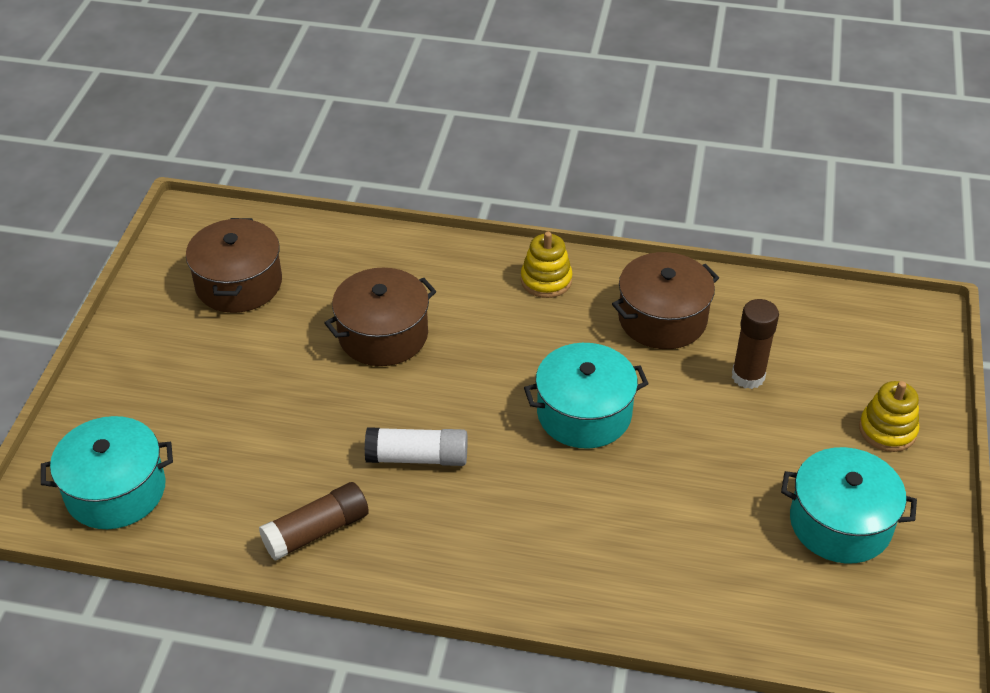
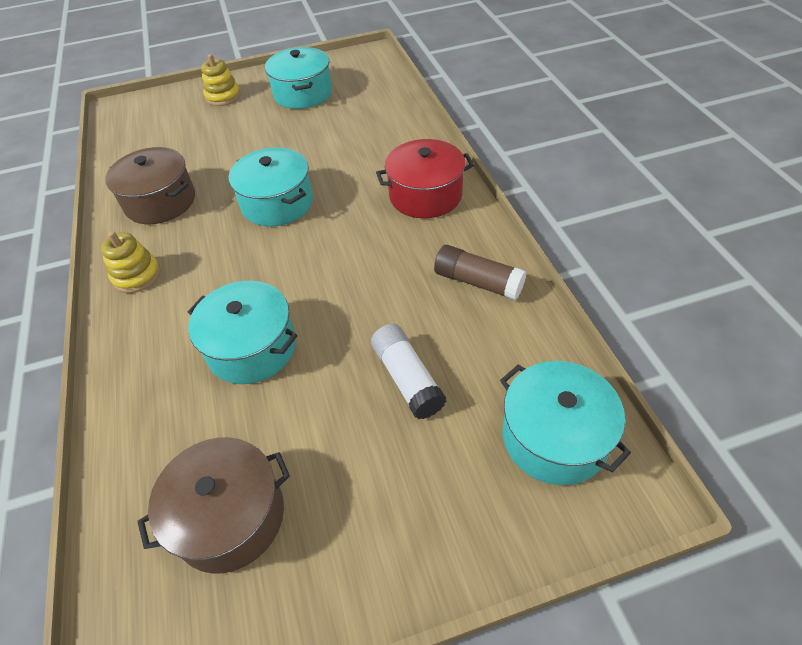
camera: 115 degrees left, 5 degrees up
brown pot [324,268,436,366] -> turquoise pot [188,281,297,384]
white glue stick [365,427,468,466] -> white glue stick moved to [371,324,446,419]
brown glue stick [732,299,779,389] -> none
none -> red pot [376,139,474,218]

